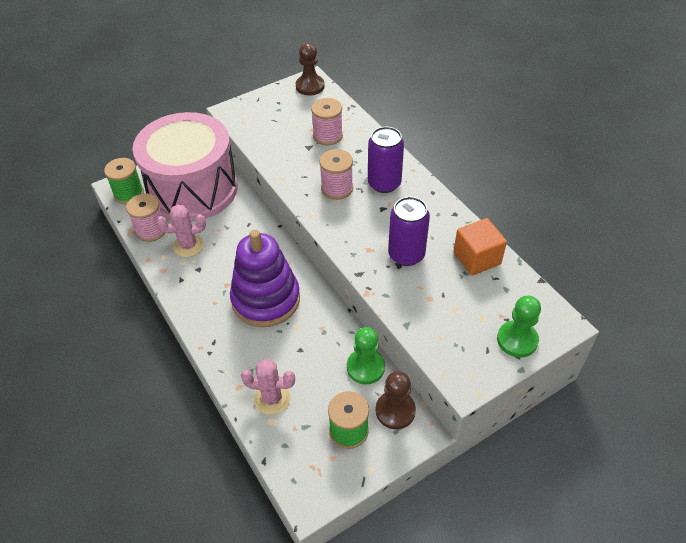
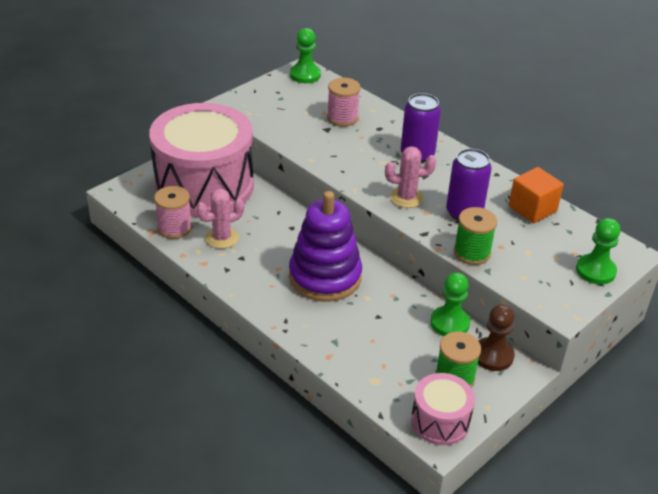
camera: 15 degrees left, 10 degrees down
green spool [104,158,144,204] -> green spool moved to [454,207,497,265]
pink cactus [241,359,295,415] -> pink cactus moved to [385,146,436,208]
brown pawn [296,43,325,96] -> green pawn [290,28,321,83]
pink spool [319,149,353,200] -> none
none -> pink drum [411,373,475,445]

